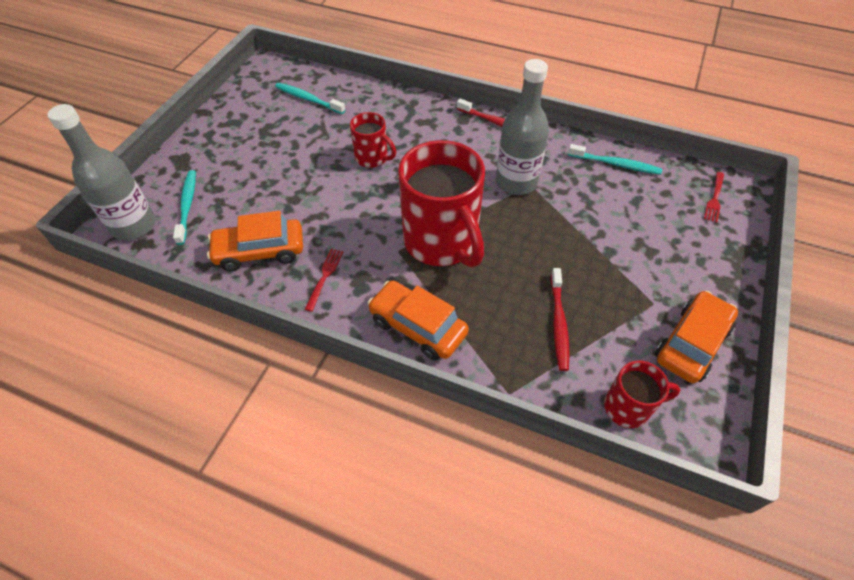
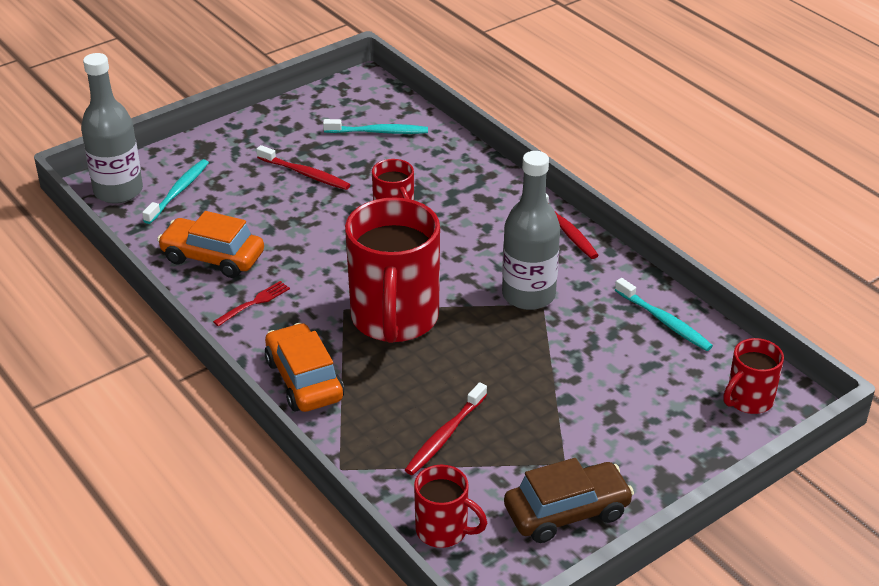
camera: 30 degrees right, 15 degrees down
turquoise toothbrush [275,83,345,114] -> turquoise toothbrush turned 120 degrees clockwise [323,119,428,134]
orange car [655,291,738,383] -> brown car [504,458,634,543]
red fork [704,172,724,223] -> red mug [723,338,784,414]
none -> red toothbrush [256,145,350,190]

